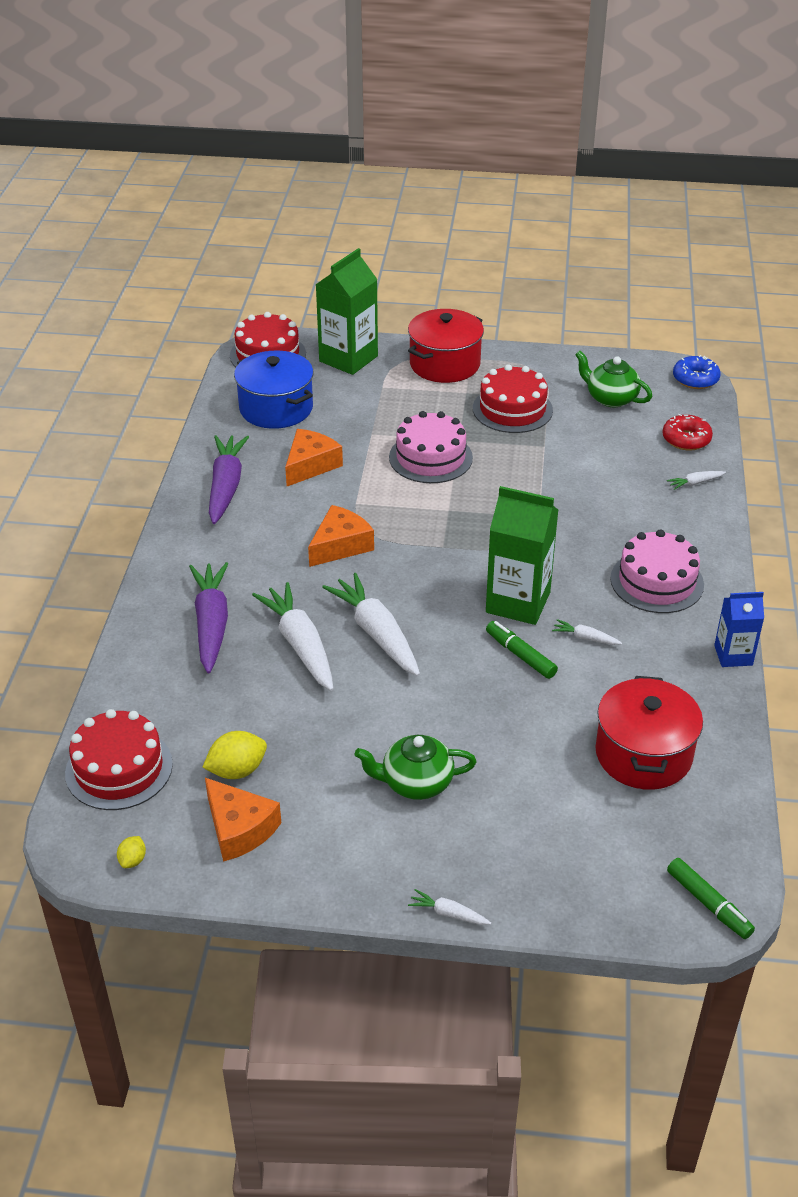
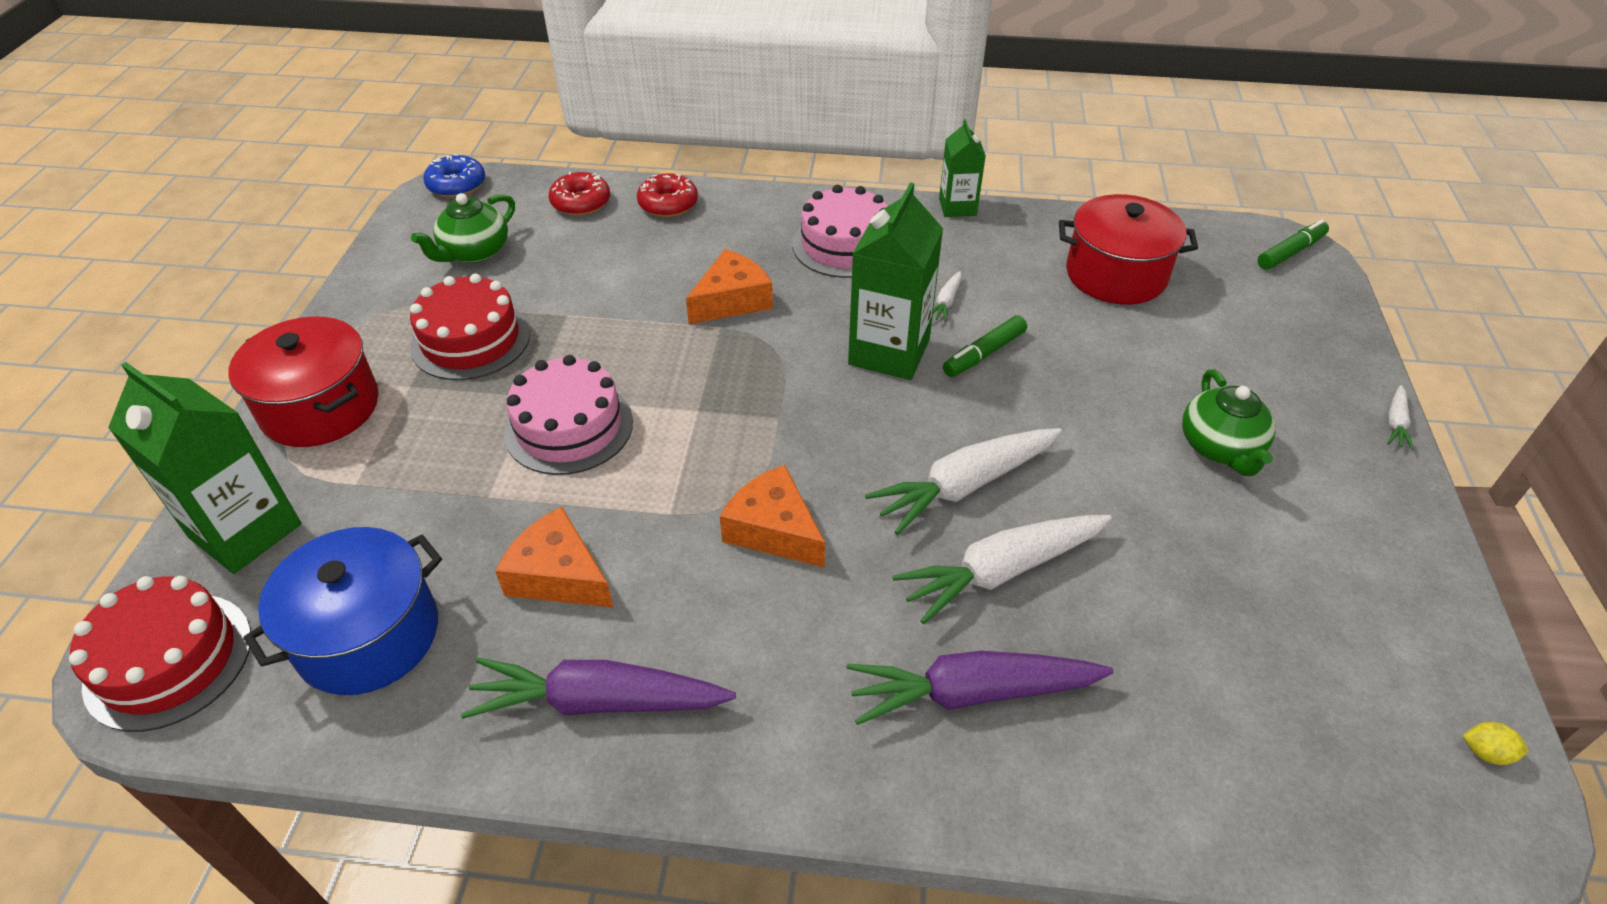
camera: 90 degrees left, 5 degrees up
red cake [65,709,173,810] -> none
yellow lemon [202,731,267,779] -> none
orange cheese [205,778,281,862] -> orange cheese moved to [686,249,773,324]
white carrot [667,471,726,490] -> red donut [637,173,698,217]
blue carton [714,592,764,667] -> green carton [939,119,986,217]

